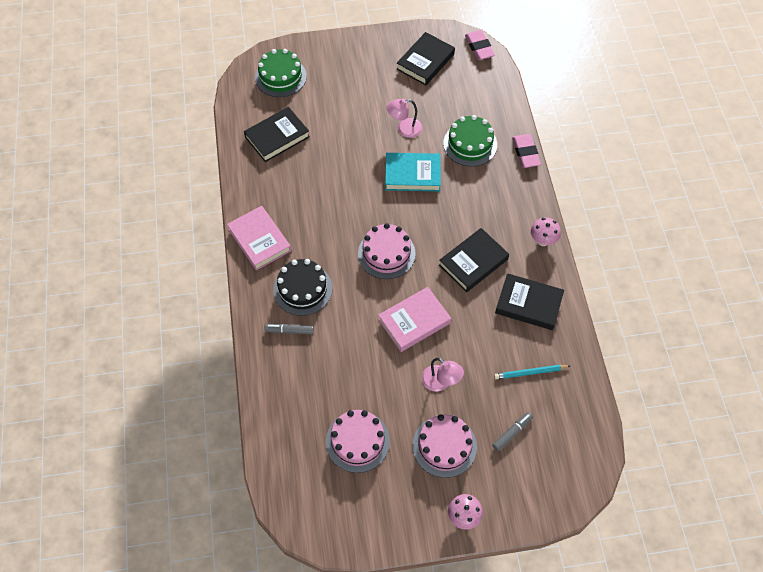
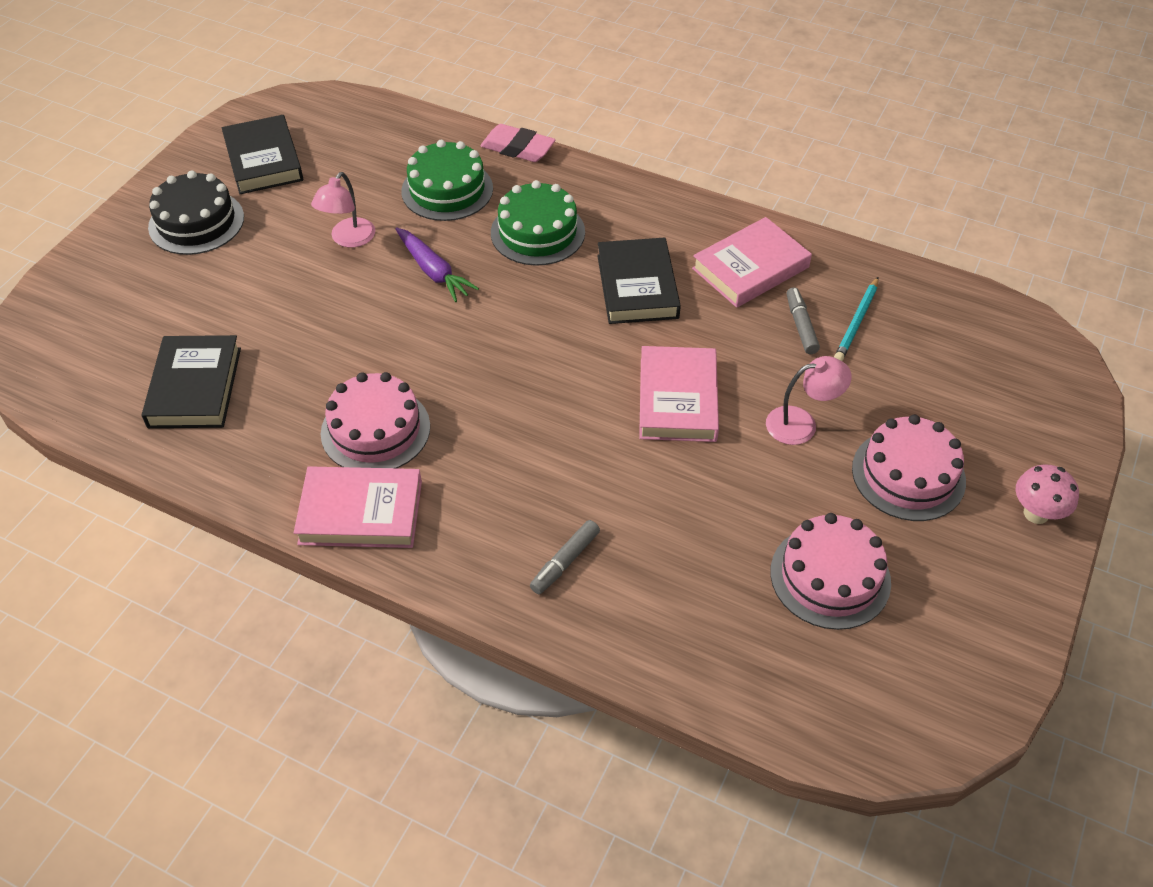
camera: 55 degrees left, 10 degrees down
green cake [255,49,307,97] -> green cake moved to [491,180,585,266]
black cake [273,259,332,316] -> black cake moved to [148,170,244,255]
pink cake [358,223,416,279] -> pink cake moved to [321,372,430,468]
turquoise book [385,153,441,191] -> purple carrot [395,227,479,302]
pink eraser [465,30,495,60] -> none
grey marker [492,412,533,451] -> grey marker moved to [787,287,820,354]
black book [495,273,564,330] -> pink book [692,217,812,308]
pink mushroom [531,217,561,246] -> none

